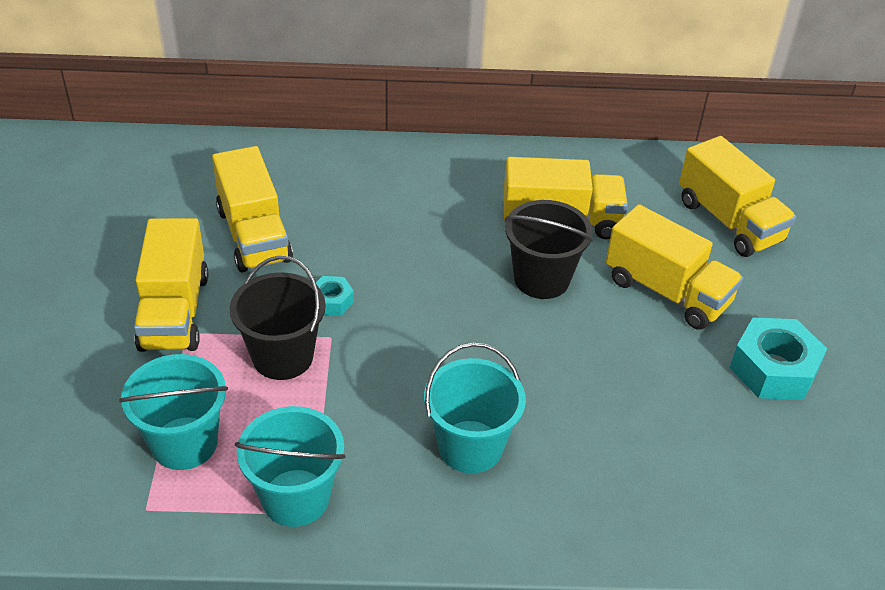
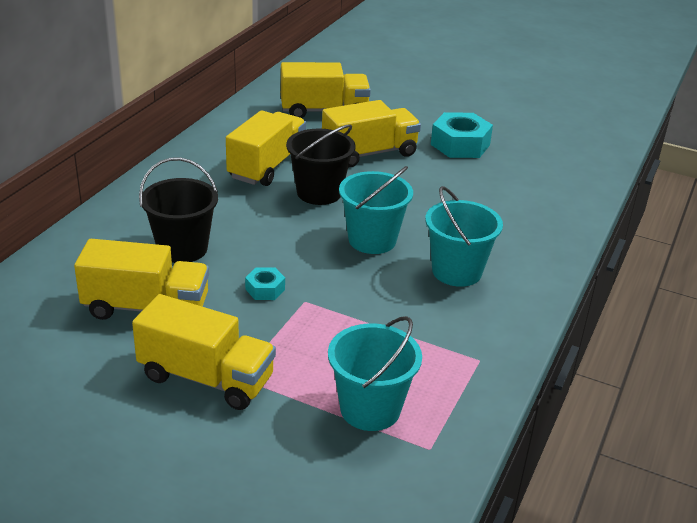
camera: 65 degrees left, 10 degrees down
black bucket [230,256,326,380] -> black bucket moved to [139,157,218,263]
turquoise bucket [235,406,346,527] -> turquoise bucket moved to [339,166,413,254]

